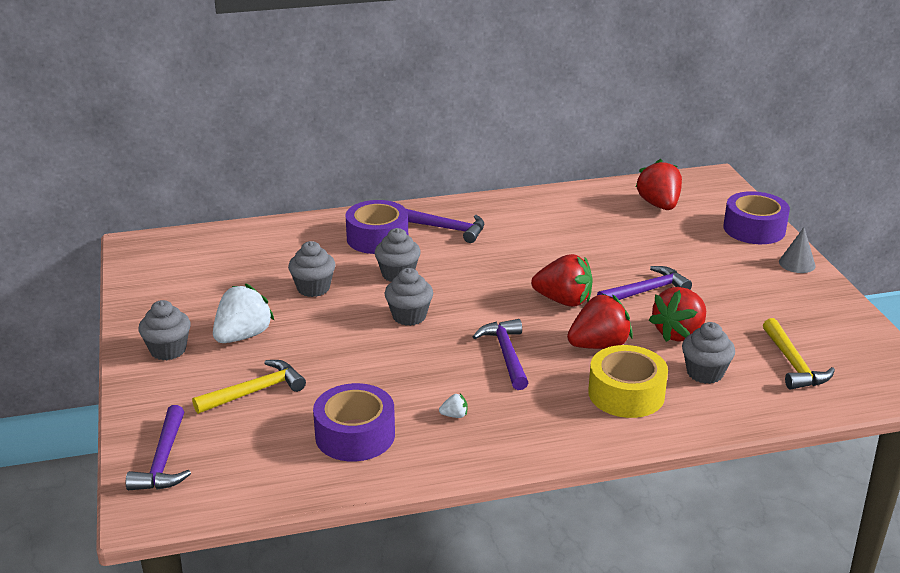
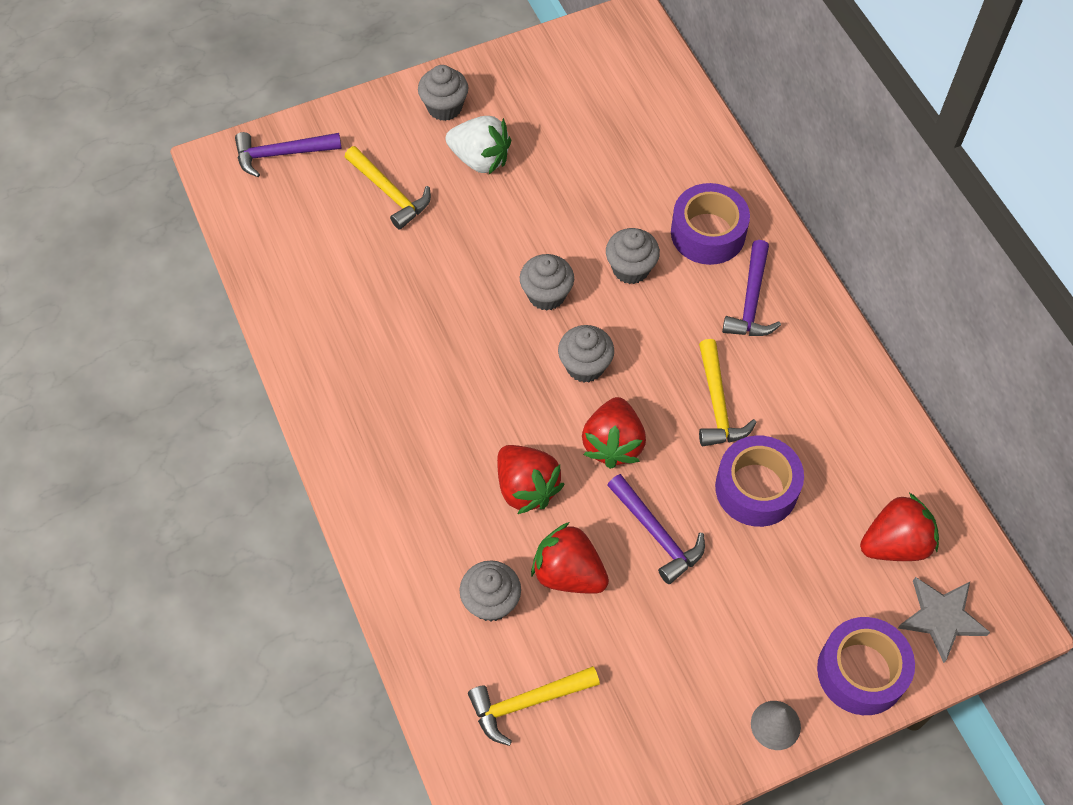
camera: 80 degrees right, 30 degrees up
grey cupcake [288,241,336,297] -> grey cupcake moved to [558,325,614,383]
purple tape [313,383,395,461] -> purple tape moved to [715,435,804,527]
white strawberry [439,394,468,418] -> none
purple hammer [473,319,528,390] -> none
yellow tape [588,345,668,418] -> none
none -> yellow hammer [699,339,757,447]
none -> grey star [898,577,990,663]

